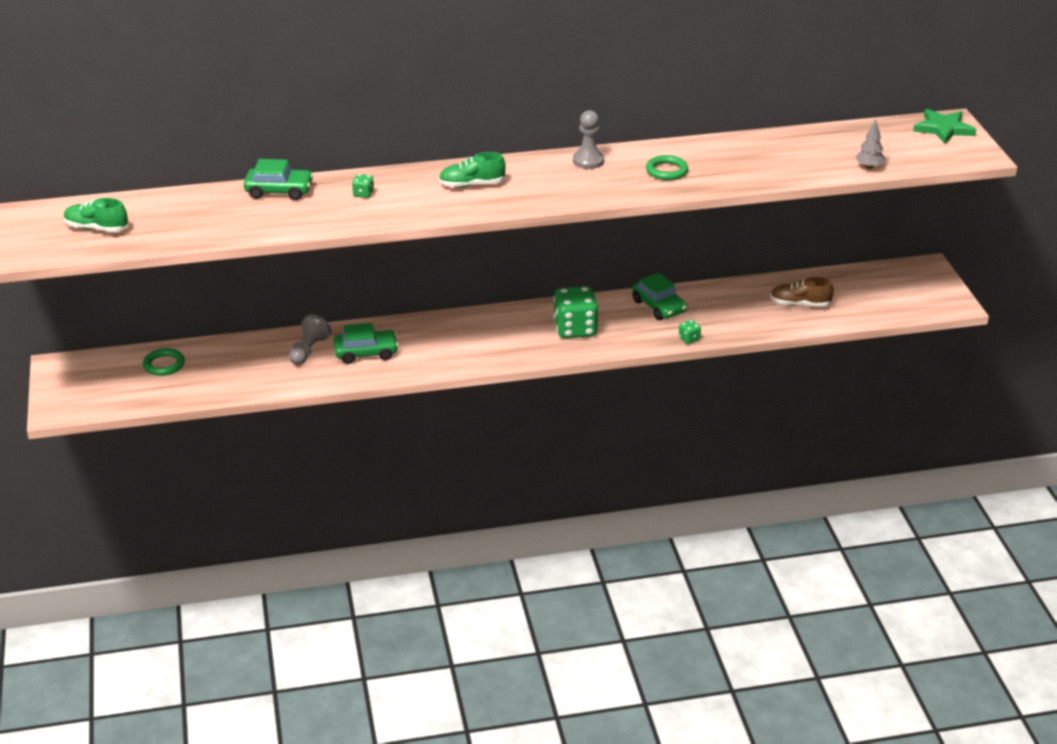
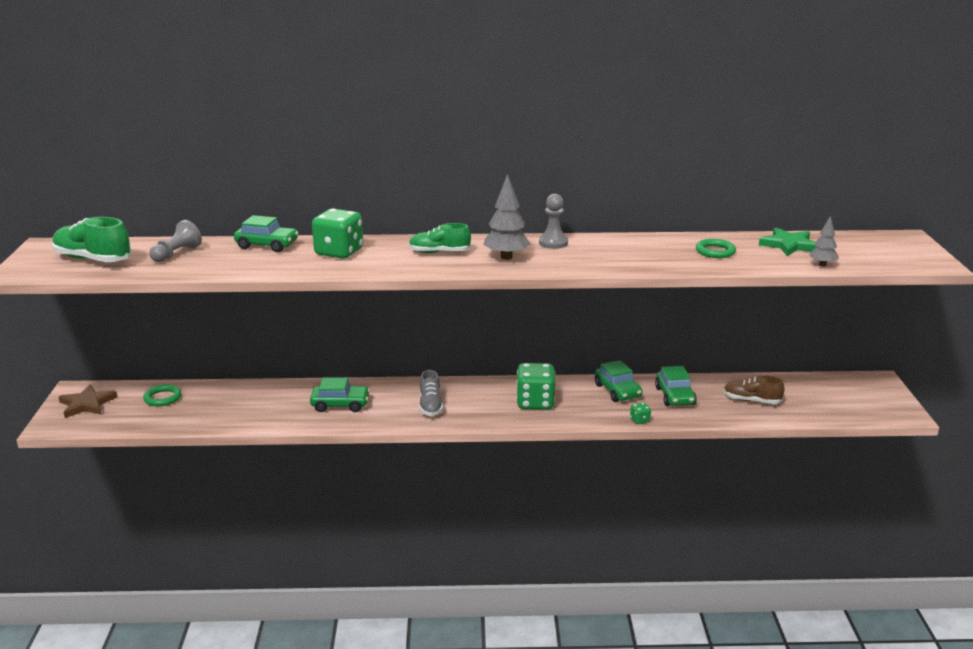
camera: 10 degrees right, 10 degrees down
green shoe [64,198,128,232] -> green shoe [52,217,132,262], size x1.51
grey pawn [289,314,331,365] -> grey pawn moved to [149,220,202,262]
green dice [352,174,374,198] -> green dice [312,209,363,259], size x2.34
green ring [646,155,688,180] -> green ring moved to [696,239,736,258]
green star [913,109,976,144] -> green star moved to [759,228,817,256]
none -> brown star [59,384,117,418]
none -> grey shoe [419,370,443,416]
none -> grey tree [483,174,531,260]
none -> green car [655,366,697,406]

